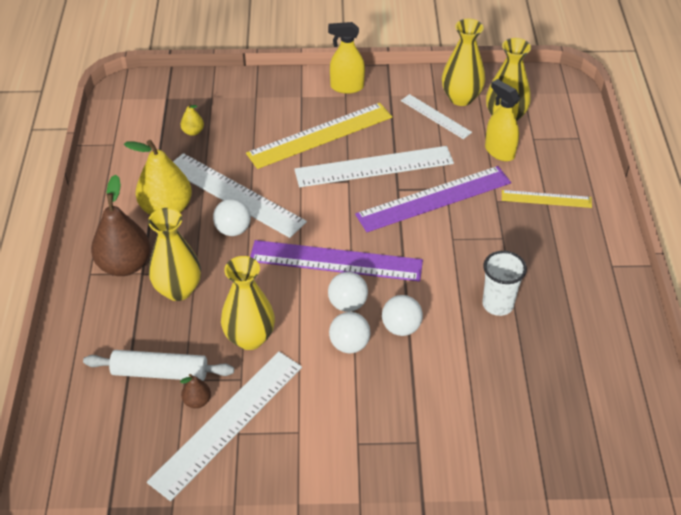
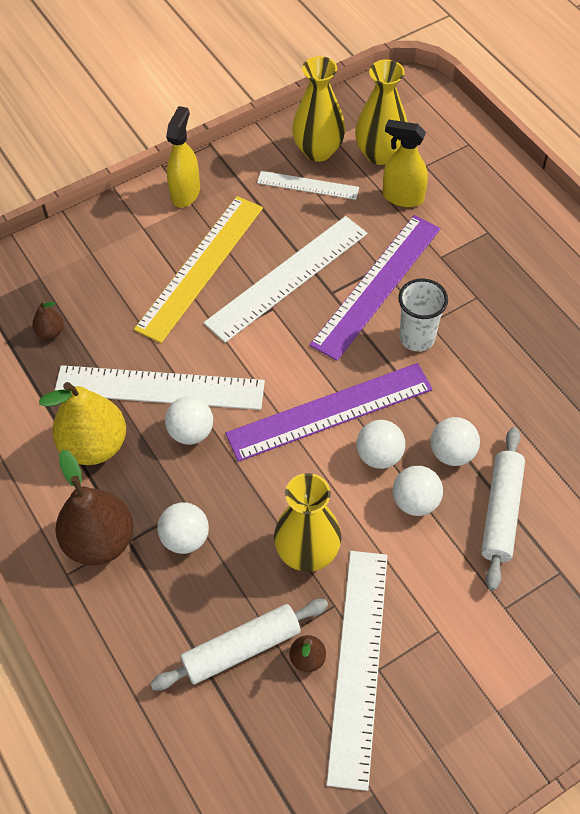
camera: 30 degrees left, 10 degrees up
yellow vase [148,208,201,301] -> white ball [157,502,209,554]
yellow pear [180,102,204,136] -> brown pear [32,301,64,339]
yellow spray bottle [328,22,365,94] -> yellow spray bottle turned 135 degrees clockwise [166,106,200,208]
white cup [482,251,527,316] -> white cup moved to [398,279,448,351]
yellow ruler [502,190,592,208] -> none
none -> white rolling pin [481,427,525,590]

